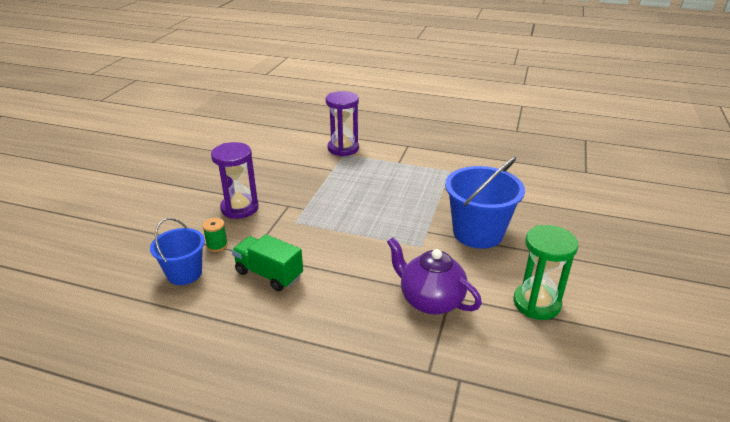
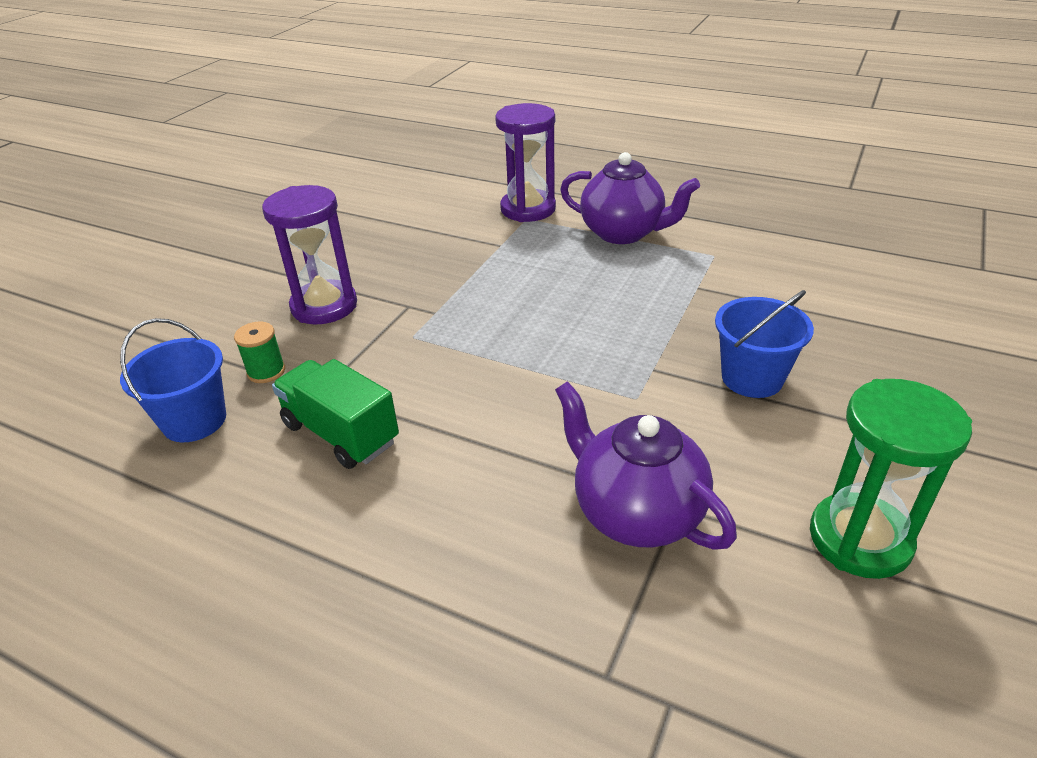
camera: 10 degrees right, 5 degrees up
blue bucket [445,157,525,249] -> blue bucket [715,290,814,398], size x0.62
none -> purple teapot [560,152,700,244]

